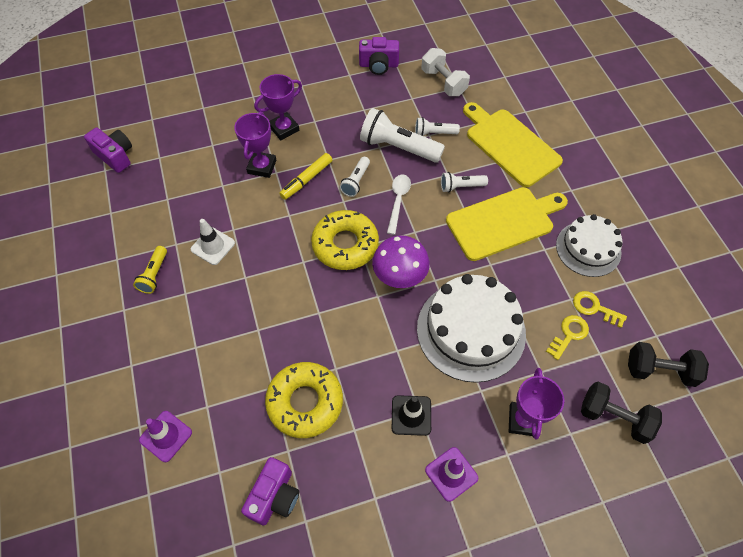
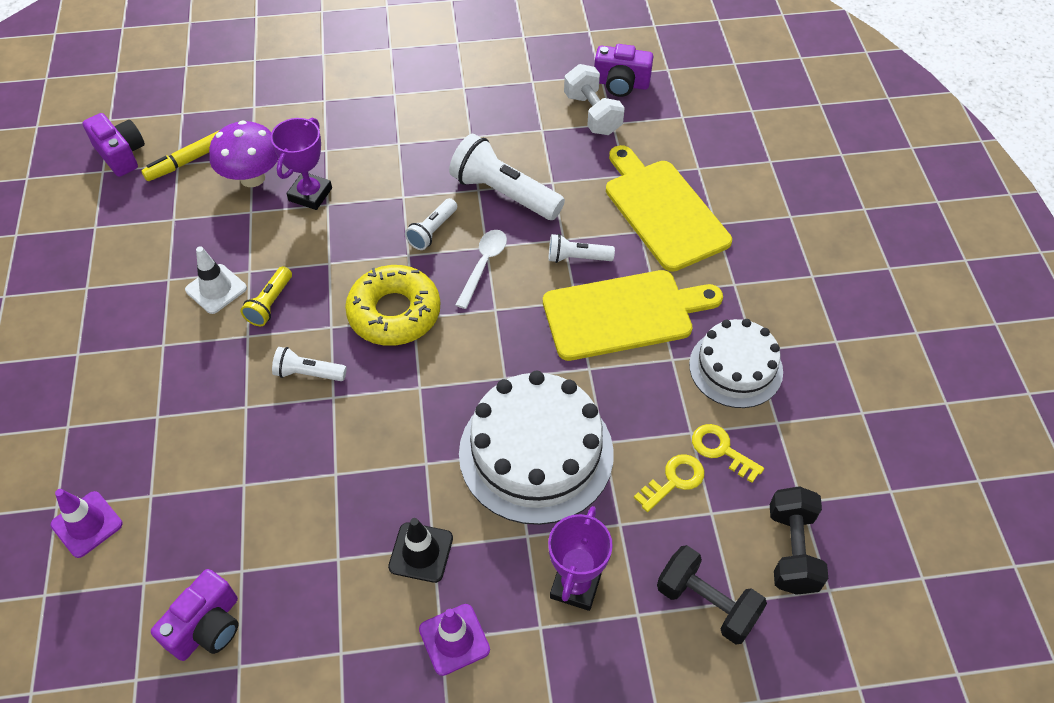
camera: 10 degrees right, 5 degrees down
yellow flashlight [133,246,167,294] -> yellow flashlight moved to [240,266,292,326]
purple trophy [254,74,302,140] -> none
yellow donut [265,362,343,438] -> none
yellow marker [279,153,332,200] -> yellow marker moved to [142,131,219,181]
purple camera [359,37,399,75] -> purple camera moved to [594,44,653,97]
purple mushroom [372,235,430,288] -> purple mushroom moved to [209,120,279,187]
white flashlight [415,117,460,136] -> white flashlight moved to [272,347,347,381]
black dumbbell [628,342,709,387] -> black dumbbell turned 75 degrees clockwise [770,486,828,595]

